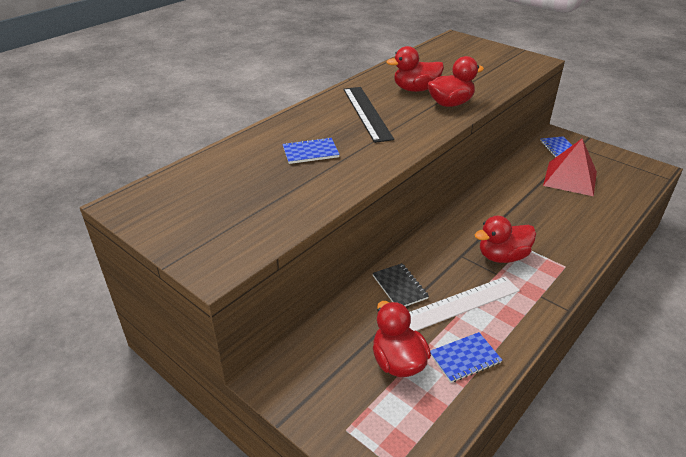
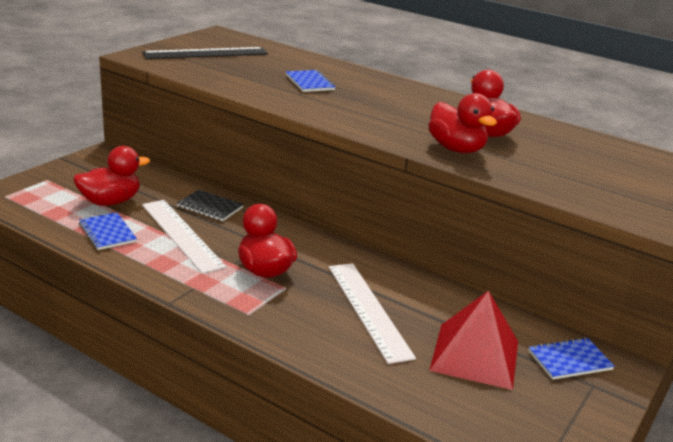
camera: 80 degrees right, 10 degrees down
black ruler [343,87,394,143] -> black ruler moved to [142,47,268,59]
black notebook [372,263,429,307] -> black notebook turned 60 degrees clockwise [177,189,244,221]
none -> white ruler [329,263,416,364]

